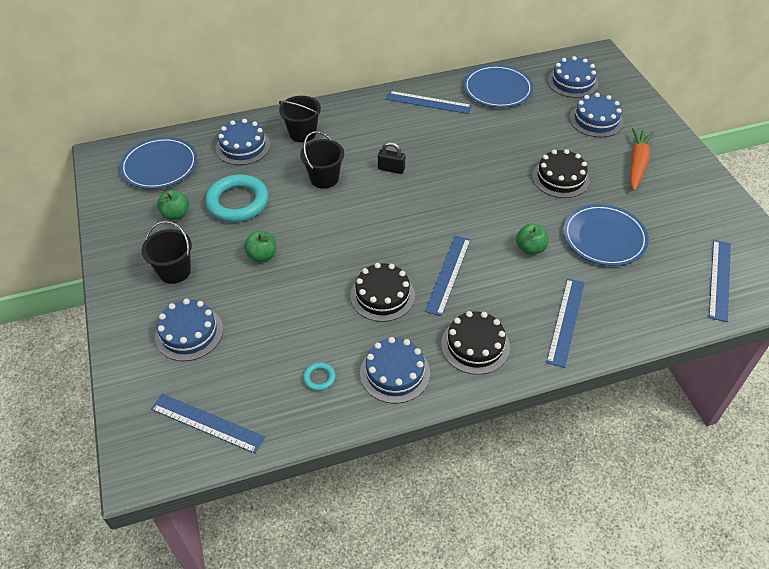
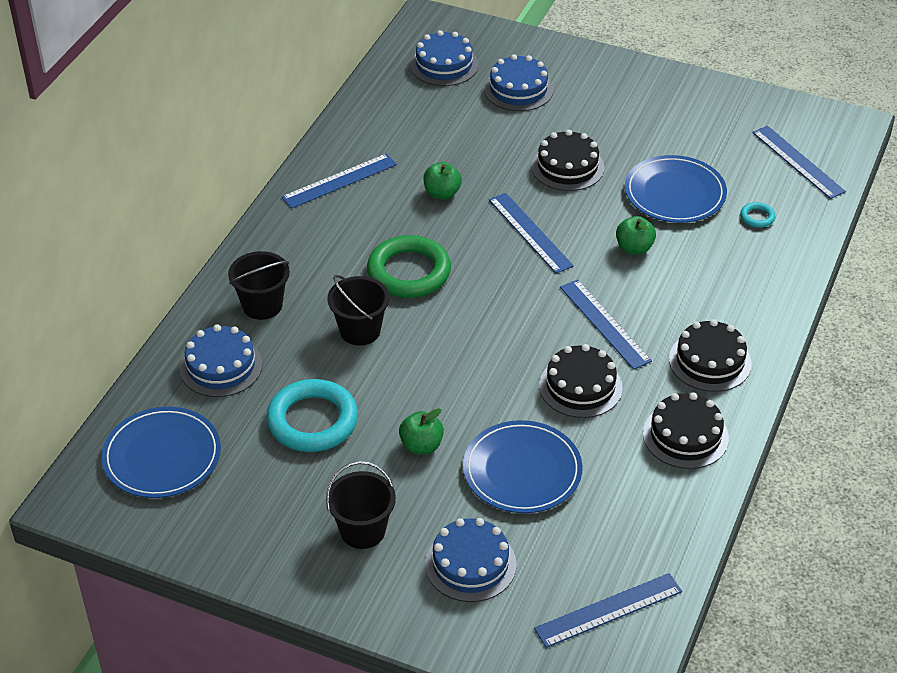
camera: 50 degrees left, 5 degrees down
green apple [157,190,189,220] -> green apple moved to [423,162,462,200]
turquoise ring [303,362,336,391] -> turquoise ring moved to [740,202,776,228]
blue cake [360,337,430,403] -> black cake [643,392,729,469]
black padlock [378,142,405,174] -> green ring [367,235,451,298]
blue plate [464,65,533,108] -> blue plate moved to [463,420,582,513]
blue ruler [546,278,585,368] -> blue ruler moved to [489,193,574,274]
orange carrot [630,128,654,191] -> none

